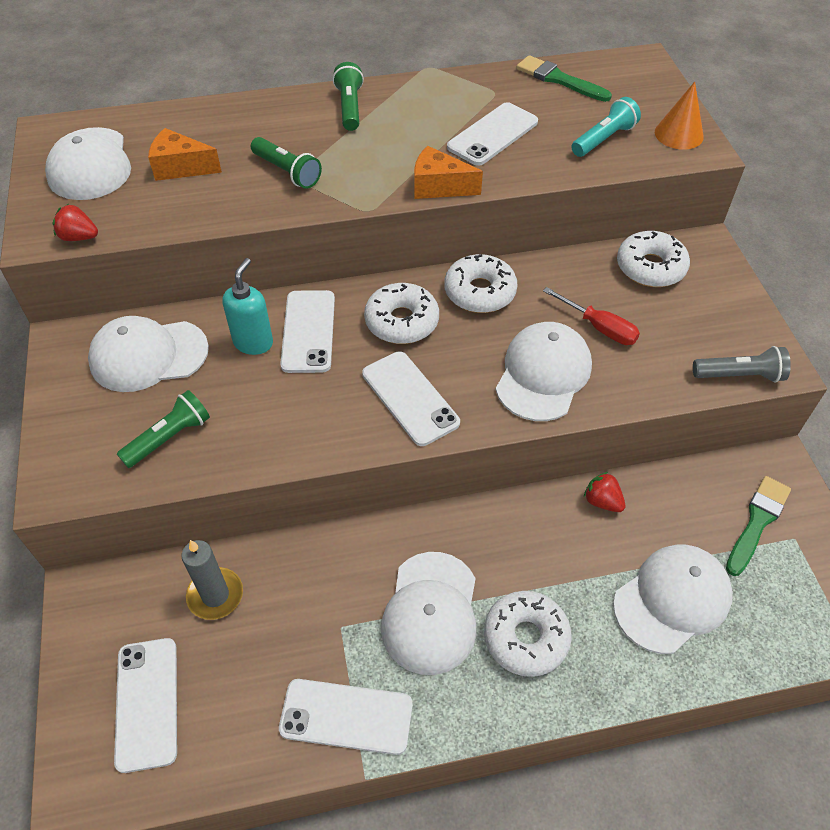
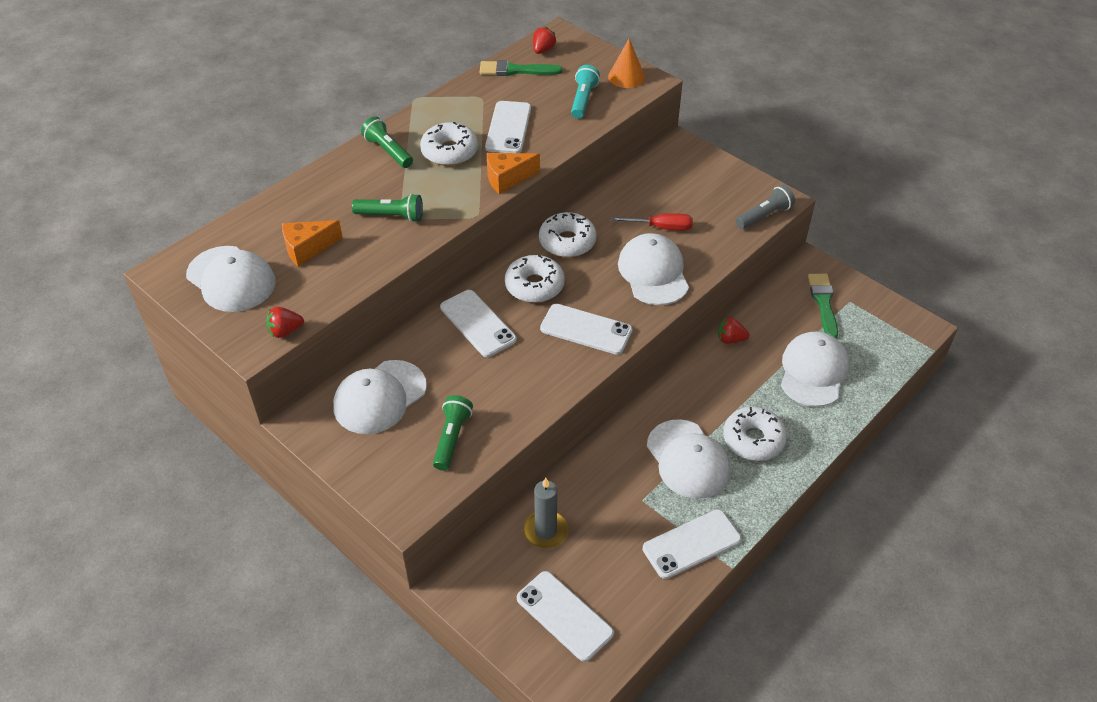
camera: 35 degrees left, 5 degrees down
turquoise soap dispenser [222,258,273,355] -> none
white donut [617,231,690,287] -> white donut moved to [420,122,478,166]
none -> red strawberry [533,26,557,54]

